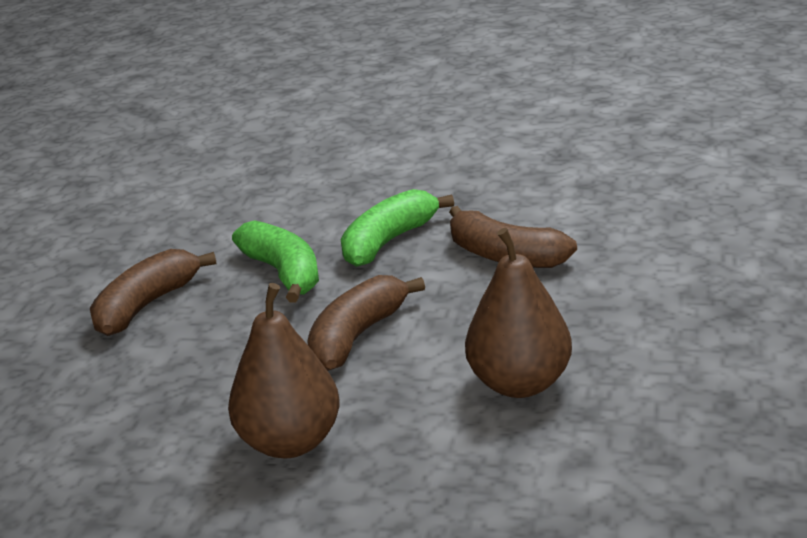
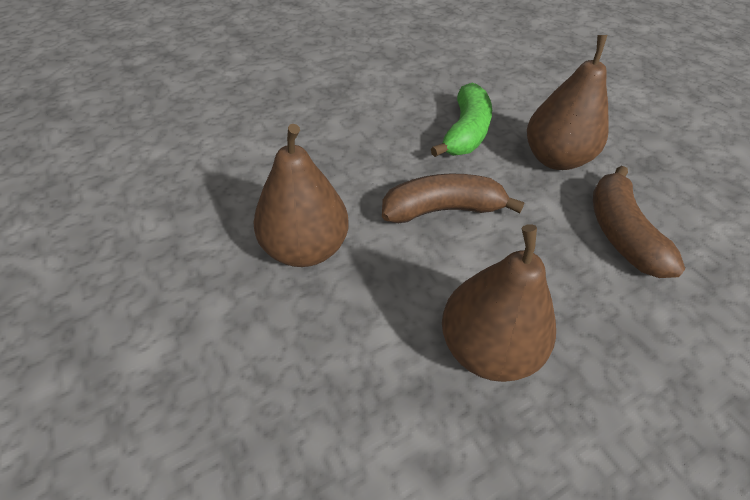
camera: 45 degrees right, 20 degrees up
brown banana [90,249,217,336] -> none
green banana [341,189,454,267] -> brown pear [527,35,609,170]

